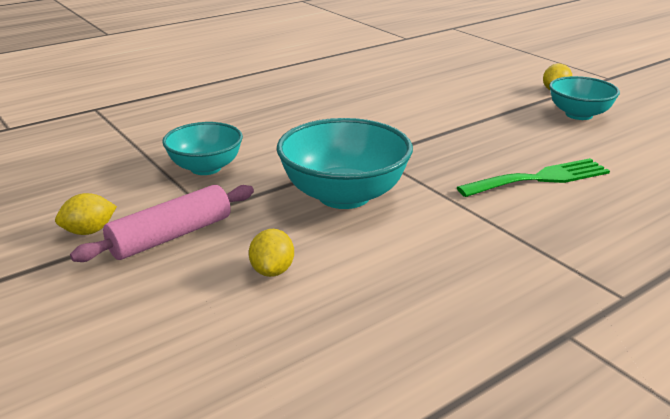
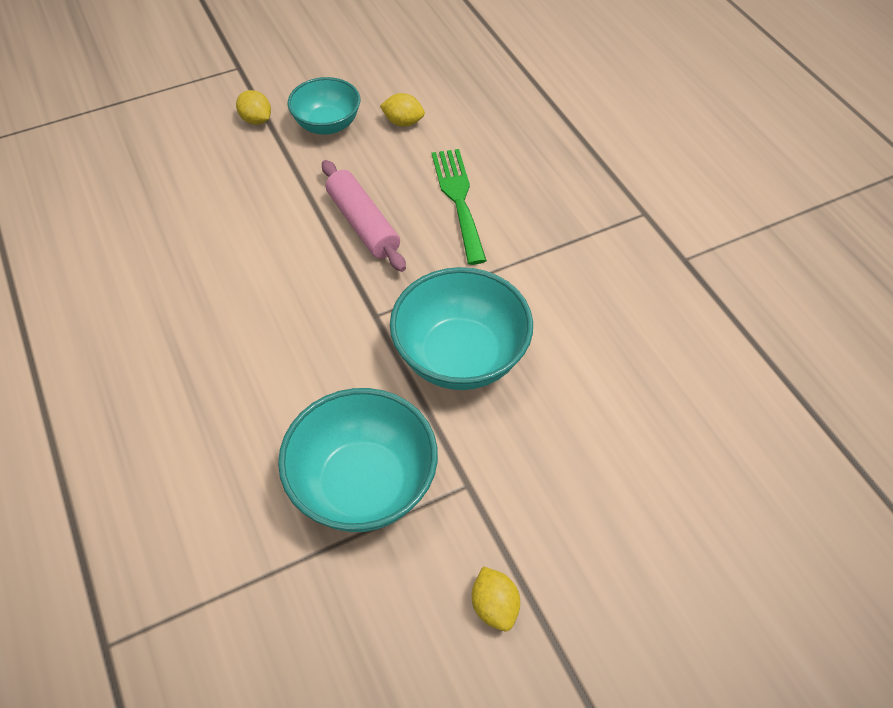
camera: 80 degrees left, 25 degrees up
pink rolling pin [70,185,254,262] -> pink rolling pin moved to [322,160,406,272]
turquoise bowl [162,122,243,175] -> turquoise bowl [278,388,438,532], size x1.57
yellow lemon [249,229,294,277] -> yellow lemon moved to [380,93,425,127]

